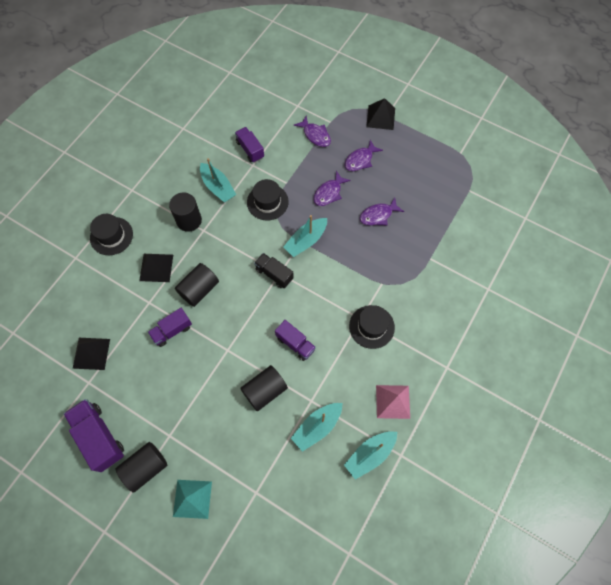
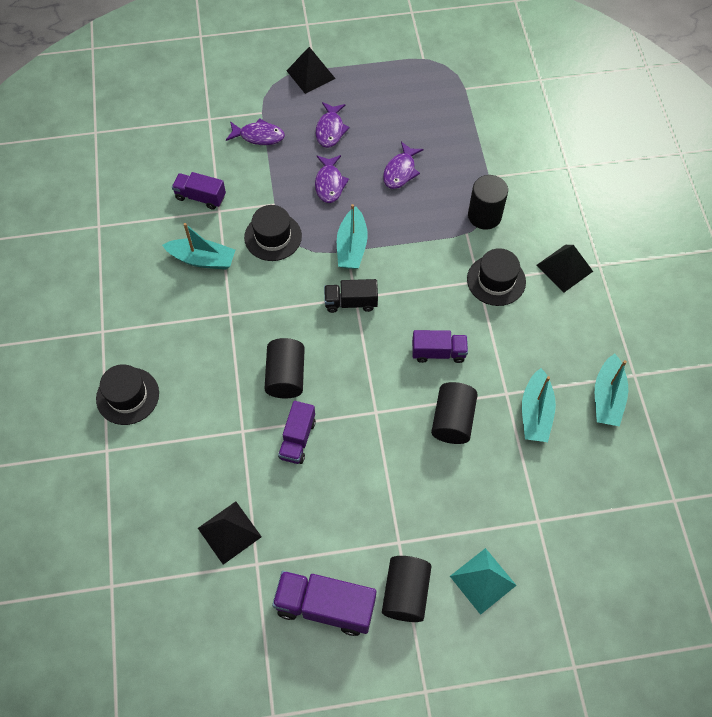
camera: 40 degrees left, 5 degrees down
black pyramid [139,254,173,282] -> black pyramid moved to [536,245,593,293]
black cylinder [169,192,202,232] -> black cylinder moved to [468,175,508,229]
pink pyramid [376,385,410,419] -> none

